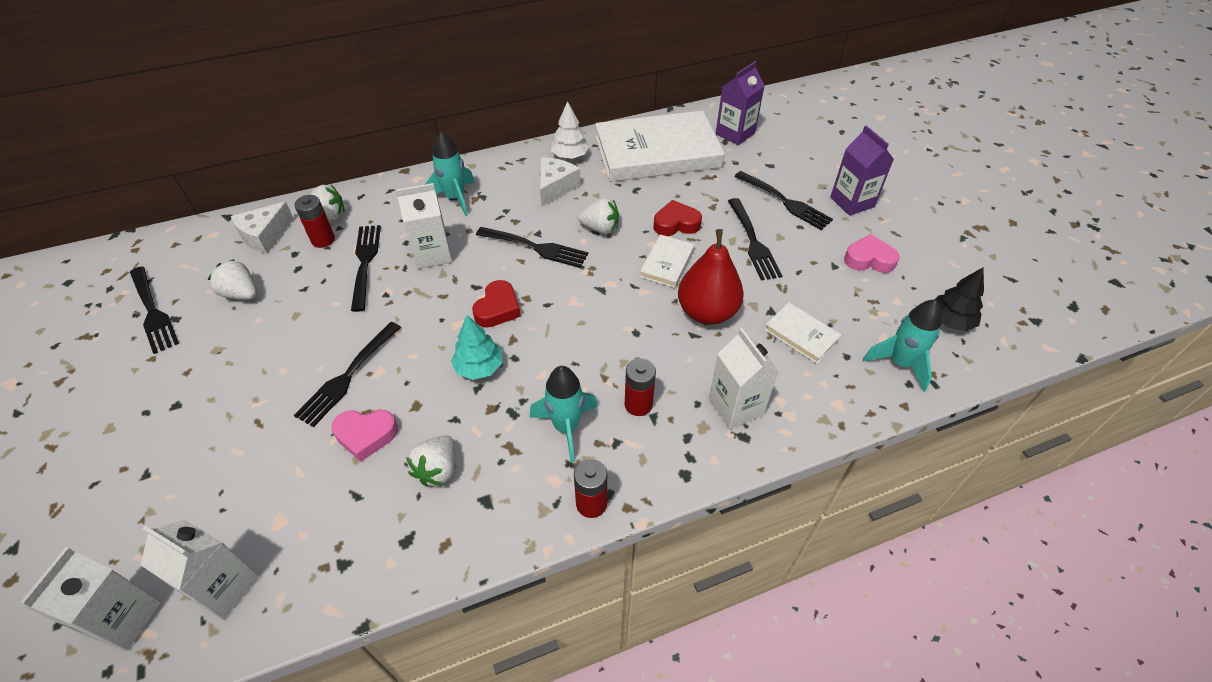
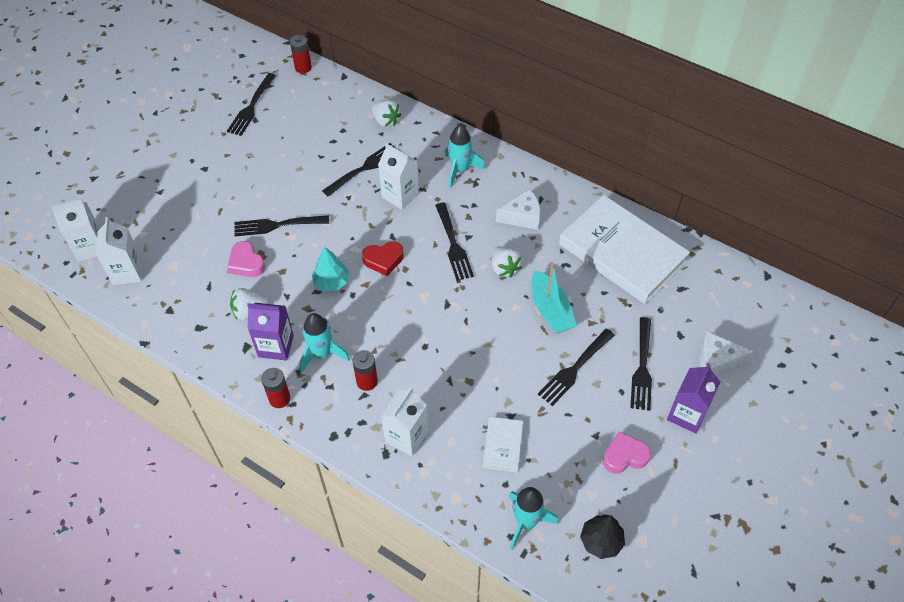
camera: 55 degrees right, 5 degrees up
white strawberry [208,259,257,300] -> none
white cheese [231,202,294,254] -> white cheese moved to [699,331,753,375]
red battery [294,195,335,248] -> red battery moved to [290,35,312,74]
white tree [551,101,590,159] -> none
white book [640,234,695,288] -> none
red heart [654,200,702,236] -> turquoise boat [531,264,577,334]
red pear [678,229,744,325] -> none
purple carton [716,61,765,145] -> purple carton moved to [247,303,294,361]
pink heart [844,234,900,273] -> pink heart turned 75 degrees counterclockwise [603,431,651,473]

